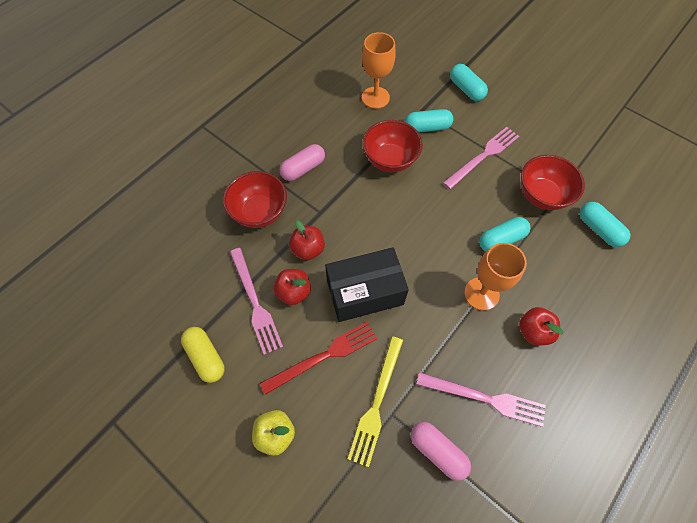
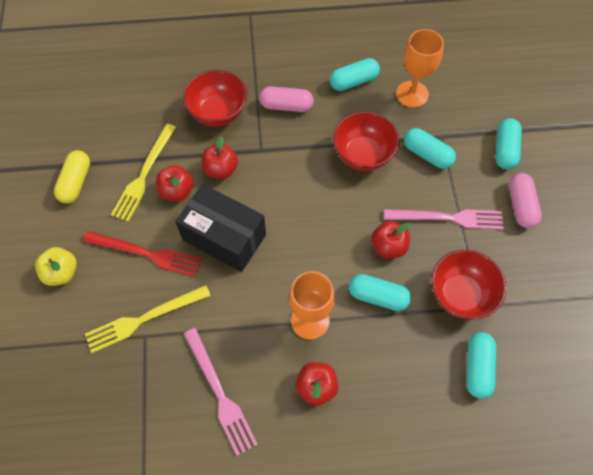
camera: 45 degrees right, 0 degrees up
pink fork [230,248,283,355] -> yellow fork [111,124,176,222]
pink capsule [411,422,471,481] -> pink capsule moved to [509,173,542,228]
none -> turquoise capsule [330,58,380,91]
none -> red apple [371,221,410,259]

